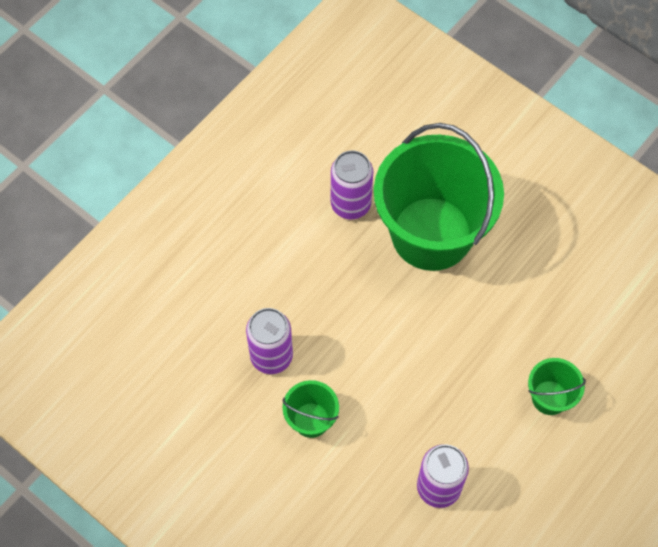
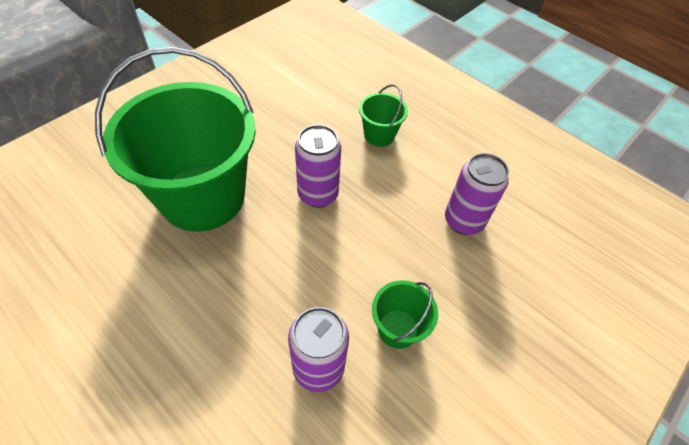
camera: 90 degrees left, 10 degrees down
purple can [331,150,373,219] -> purple can moved to [295,125,341,208]

